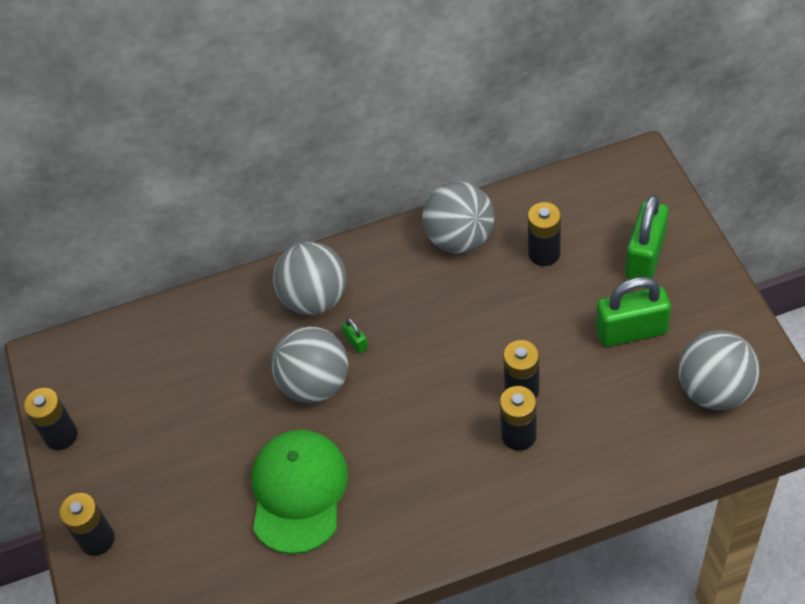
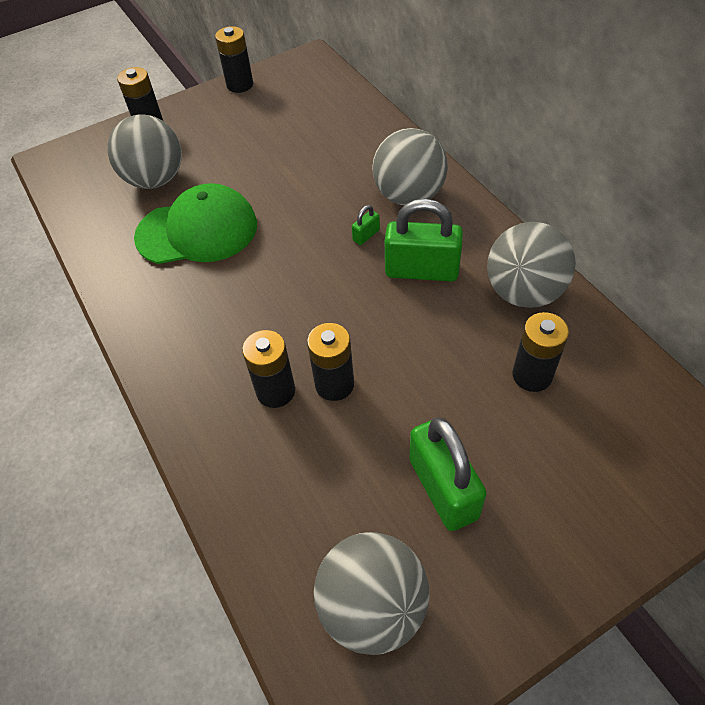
camera: 75 degrees right, 0 degrees up
grey ball [271,326,348,403] -> grey ball moved to [108,114,182,189]
green padlock [625,194,669,279] -> green padlock moved to [385,199,463,282]

